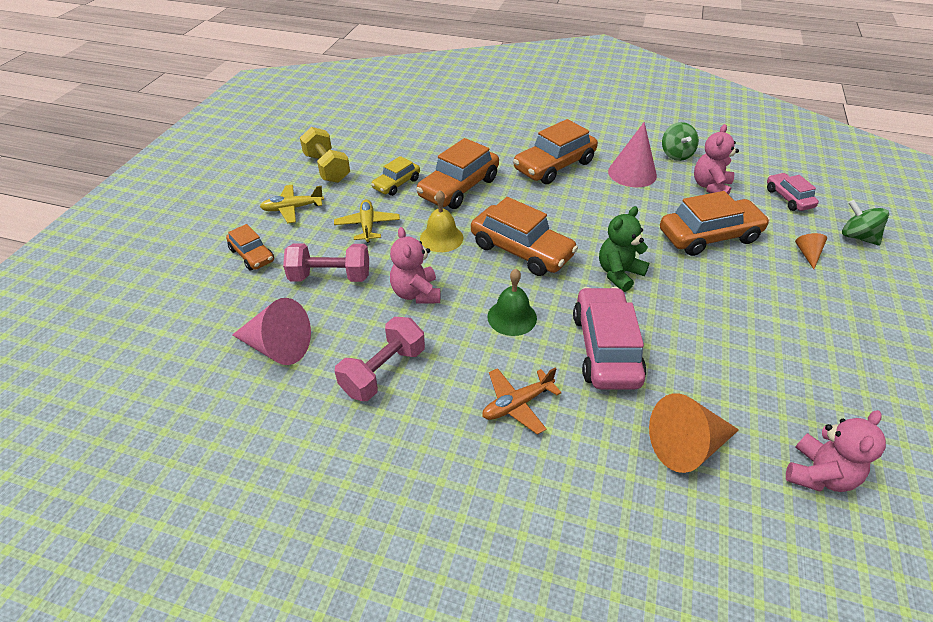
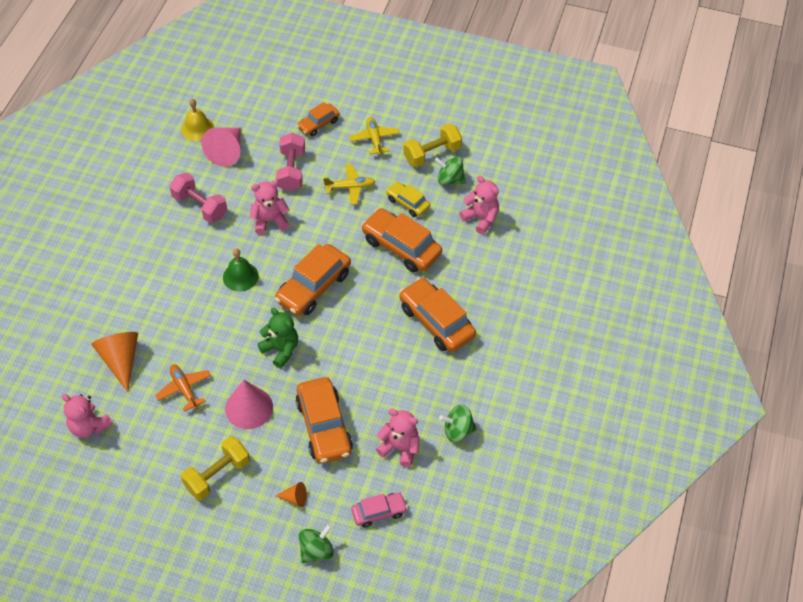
camera: 90 degrees right, 10 degrees up
yellow bell [420,190,463,252] -> yellow bell moved to [181,99,214,141]
orange plane [482,368,562,435] -> orange plane moved to [155,364,211,412]
pink car [573,287,646,389] -> none
pink cone [608,122,657,187] -> pink cone moved to [225,380,273,429]
none -> yellow dumbbell [181,436,250,500]
none -> green spinning top [434,157,466,185]
none -> pink teddy bear [460,175,499,235]

